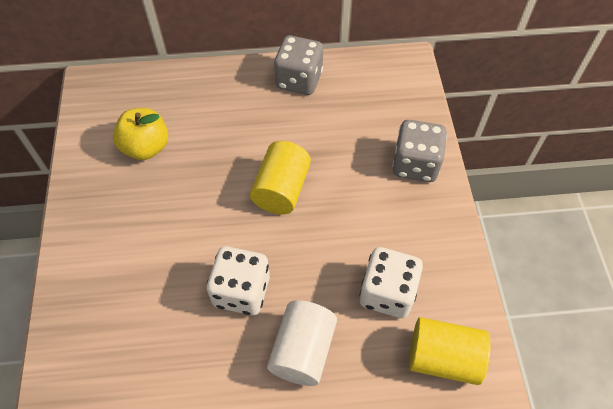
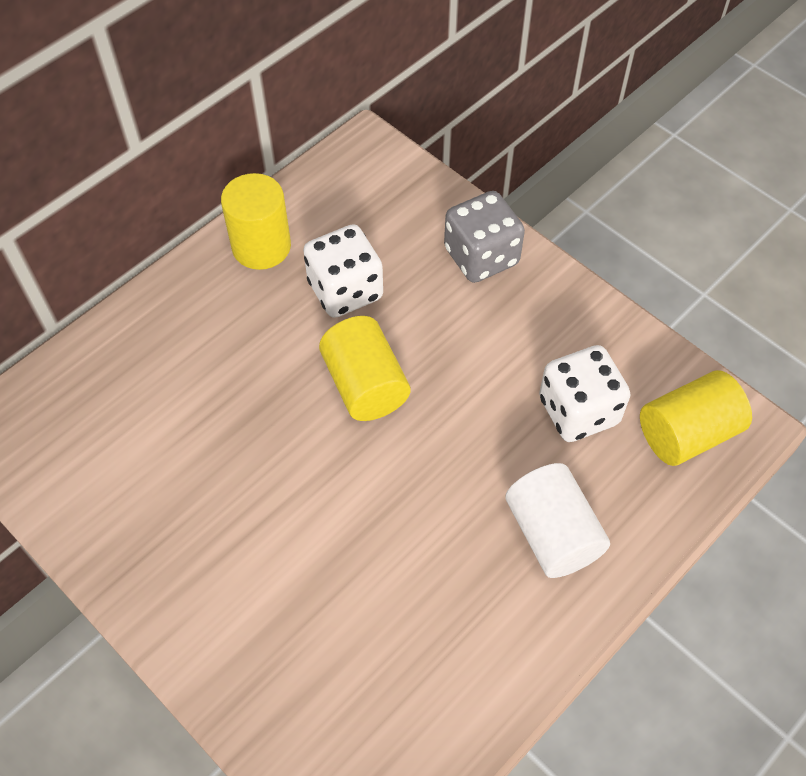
camera: 40 degrees left, 0 degrees up
yellow apple [113,108,168,160] -> none
white dice [207,246,270,315] -> white dice moved to [303,224,383,318]
grey dice [274,35,323,95] -> yellow cylinder [221,173,291,270]

